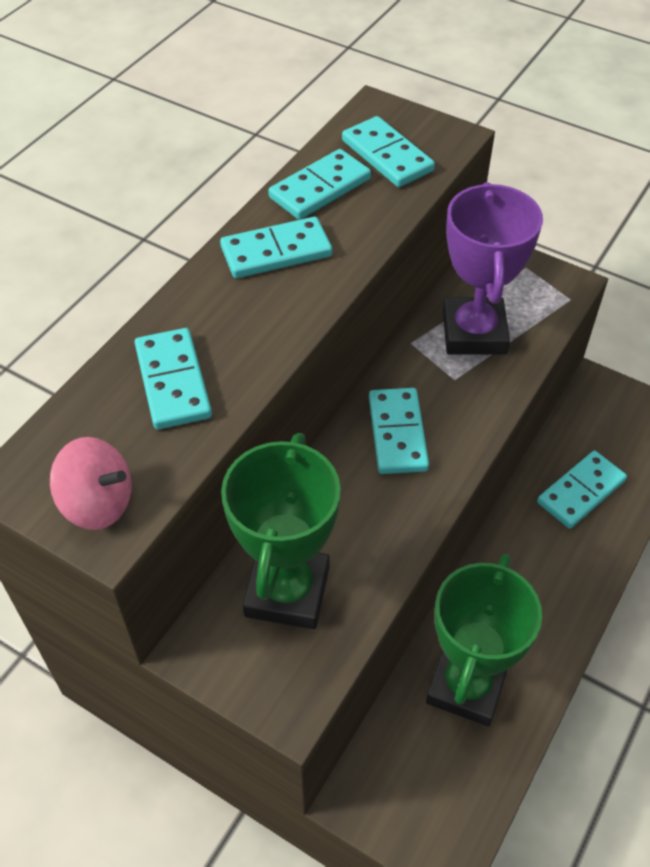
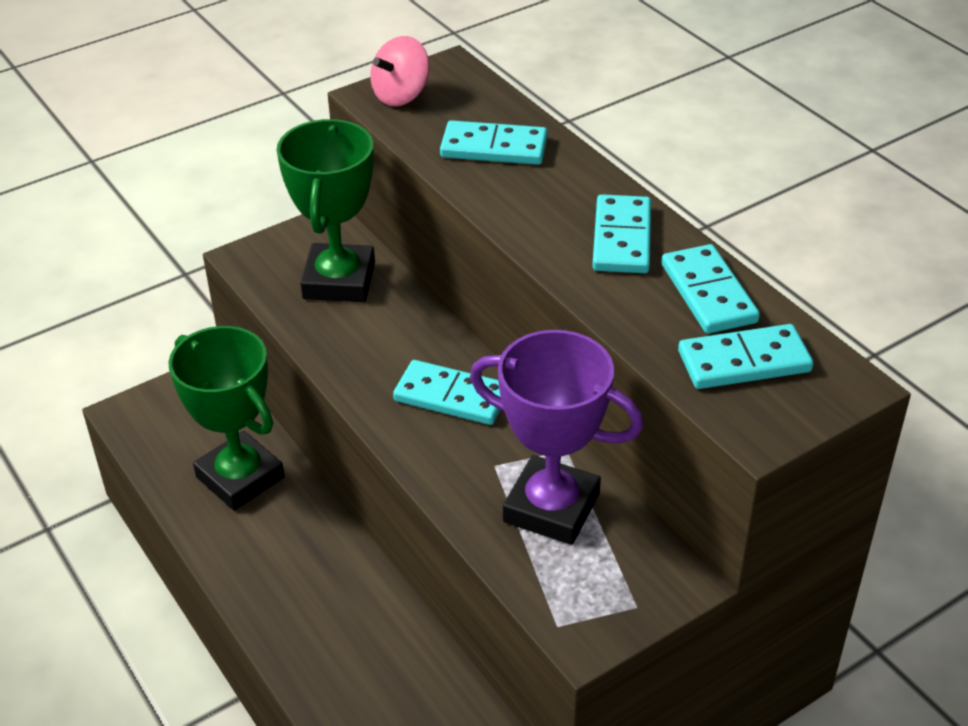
camera: 115 degrees right, 10 degrees down
green trophy [221,433,341,629] -> green trophy turned 60 degrees clockwise [277,119,375,302]
turquoise domino [537,451,627,529] -> none

